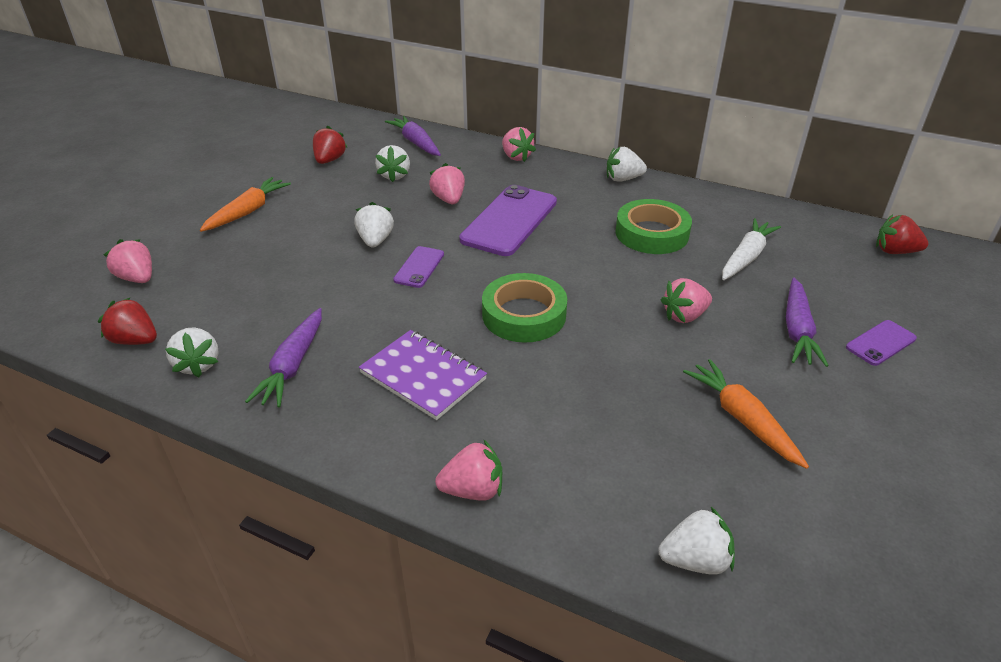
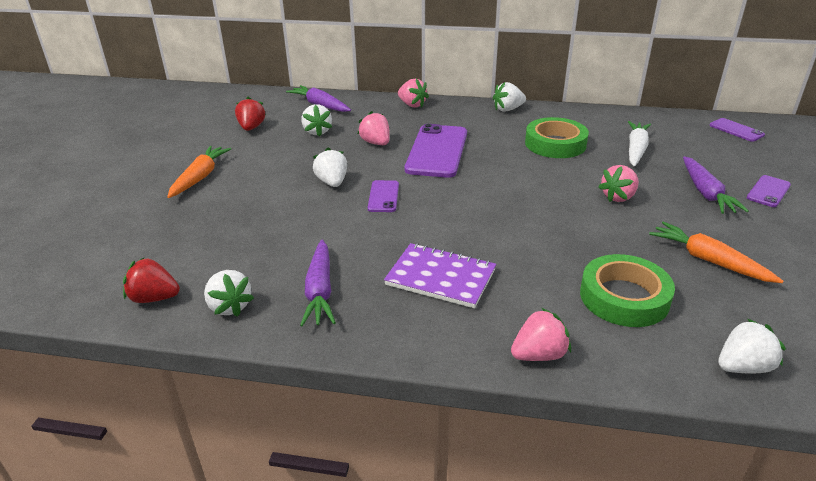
camera: 15 degrees left, 5 degrees down
pink strawberry [104,239,152,283] -> none
green tape [482,273,567,343] -> green tape moved to [580,254,675,327]
red strawberry [876,215,929,254] -> purple phone [710,118,765,142]

